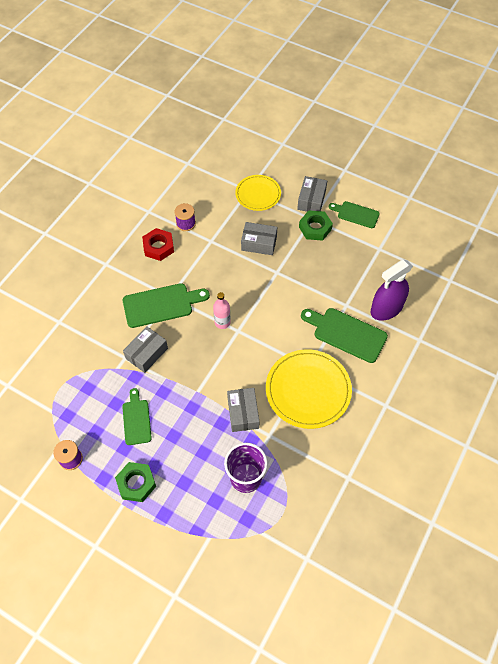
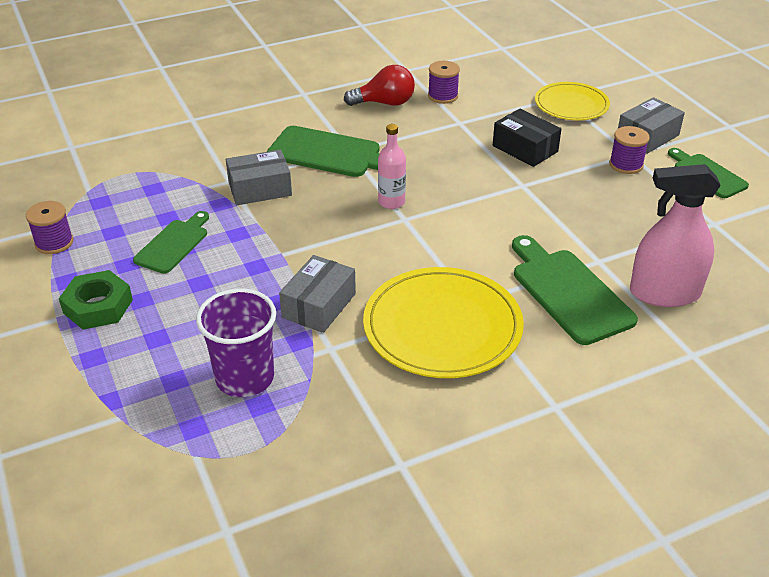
camera: 35 degrees right, 20 degrees down
red nut [142,228,174,261] -> red light bulb [344,65,415,106]
grey box [241,222,277,255] -> black box [493,109,561,167]
green nut [299,210,333,241] -> purple spool [609,126,650,174]
purple spray bottle [371,260,413,321] -> pink spray bottle [630,164,721,307]

